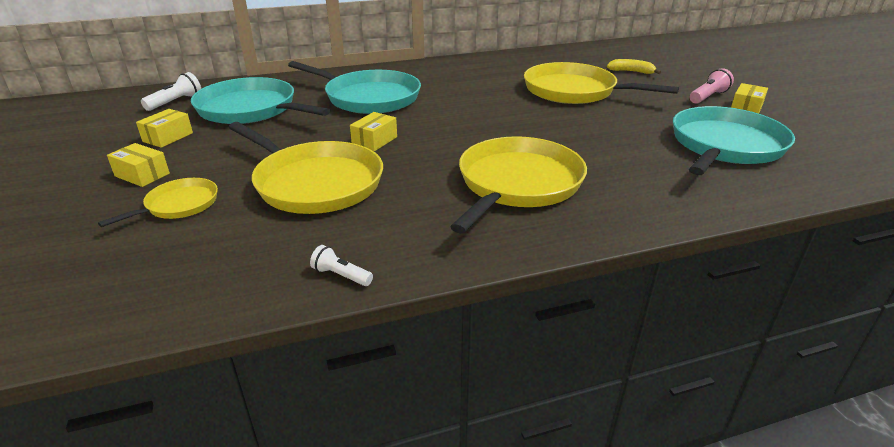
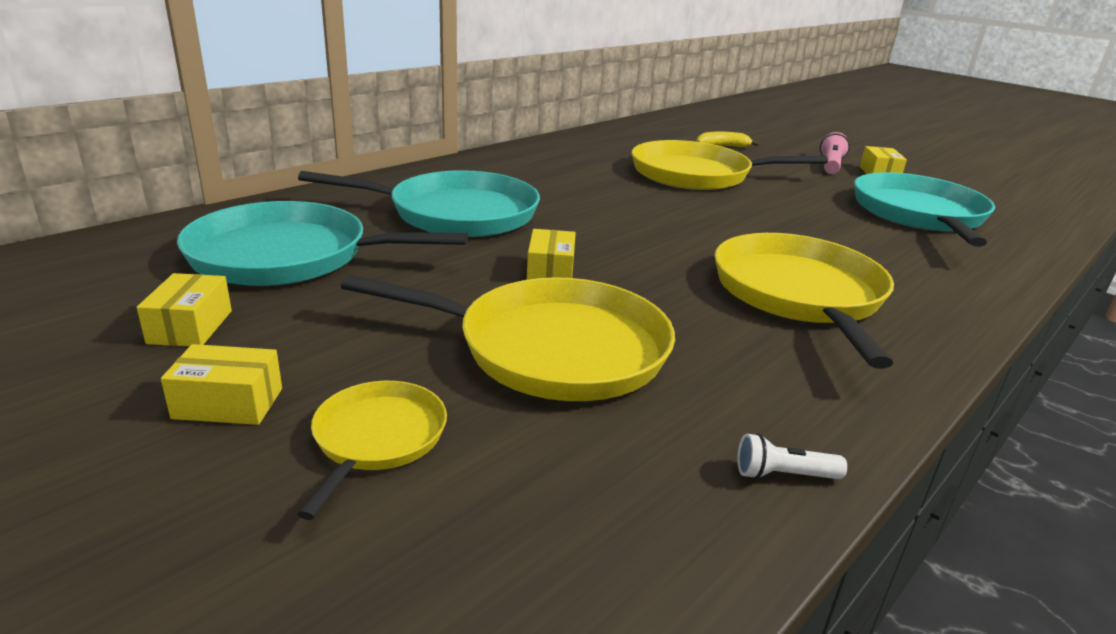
camera: 30 degrees left, 5 degrees down
white flashlight [141,72,201,111] -> none

